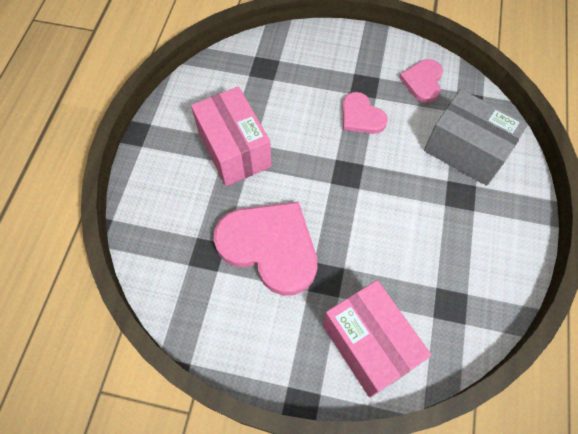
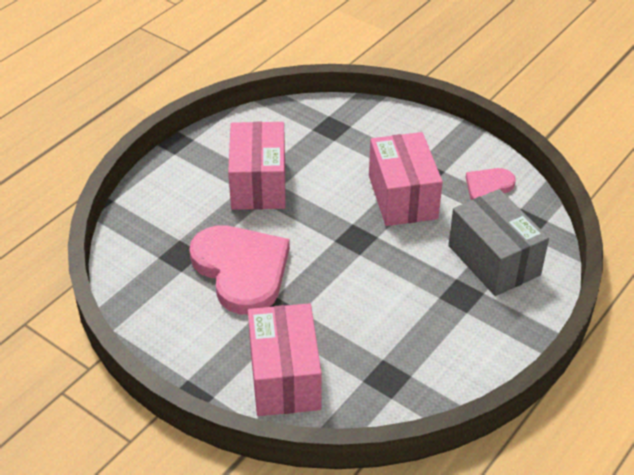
camera: 25 degrees right, 20 degrees down
pink heart [342,92,388,134] -> pink box [369,132,443,226]

